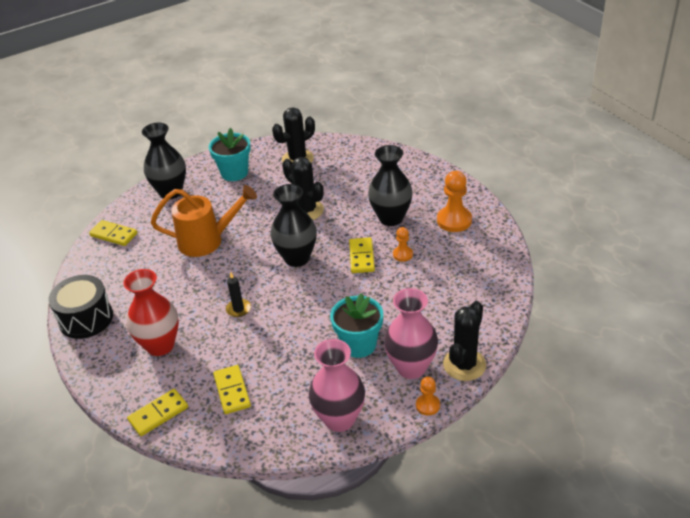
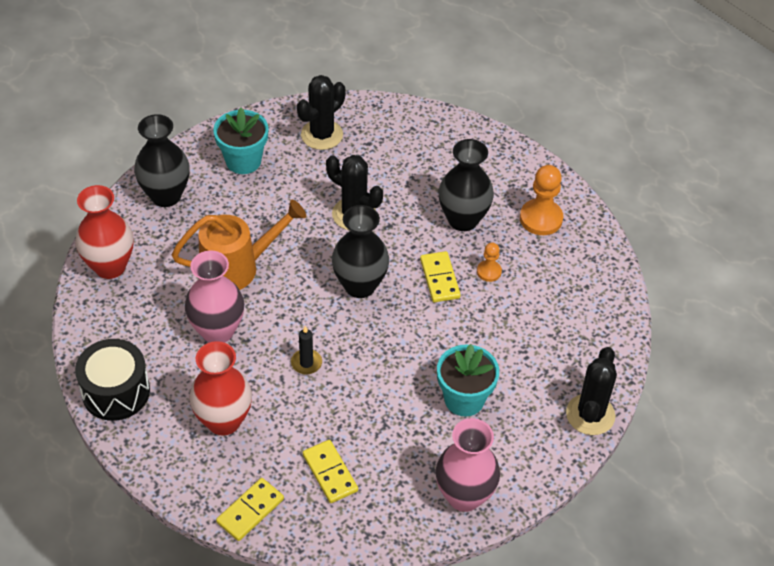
camera: 15 degrees left, 10 degrees up
yellow domino [89,220,137,246] -> red vase [75,185,134,279]
pink vase [384,288,438,379] -> pink vase moved to [185,251,244,343]
orange pawn [416,377,440,416] -> none

